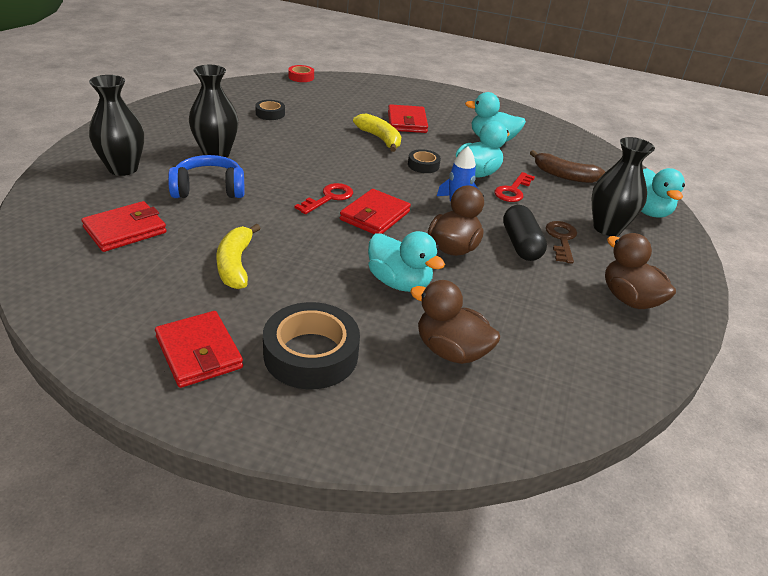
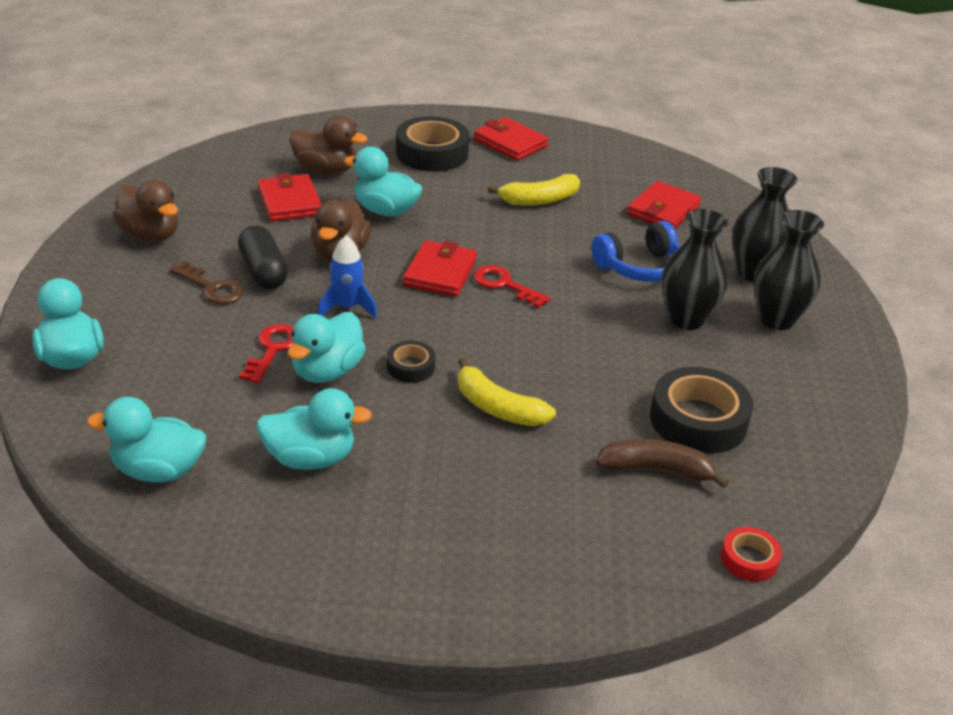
camera: 165 degrees right, 0 degrees up
yellow banana [216,224,261,289] -> yellow banana turned 90 degrees clockwise [487,174,580,206]
black tape [255,100,285,120] -> black tape [650,367,753,454], size x1.94
red key [295,183,353,214] -> red key turned 105 degrees clockwise [473,265,551,308]
red wallet [388,104,428,133] -> red wallet moved to [258,173,322,221]
brown banana [530,150,605,183] -> brown banana moved to [596,439,729,488]
brown key [546,221,577,264] -> brown key turned 45 degrees counterclockwise [170,261,244,304]
black vase [592,137,655,236] -> black vase moved to [754,210,824,330]
none -> turquoise duck [87,397,206,482]

